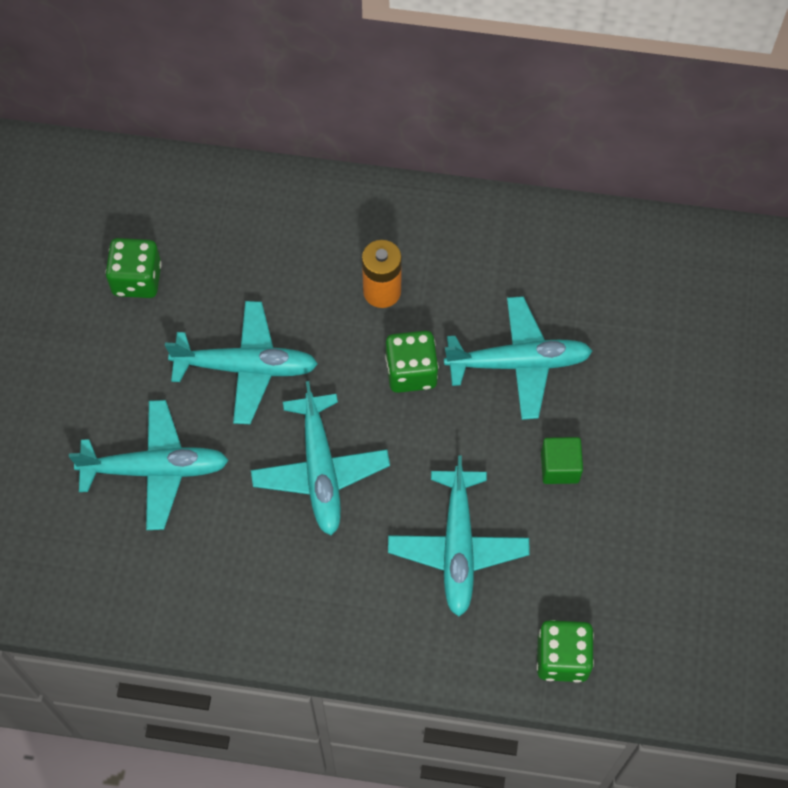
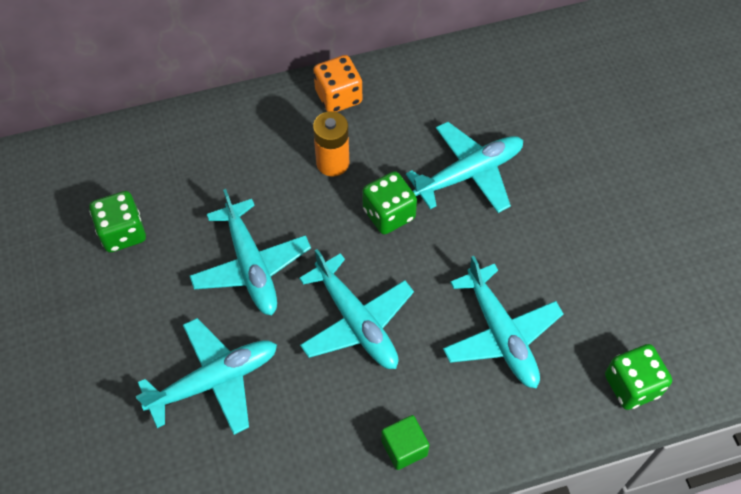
camera: 25 degrees left, 5 degrees down
turquoise plane [165,301,318,424] -> turquoise plane turned 90 degrees clockwise [190,189,311,316]
green cube [541,437,583,484] -> green cube moved to [381,415,429,470]
none -> orange dice [313,55,362,112]

